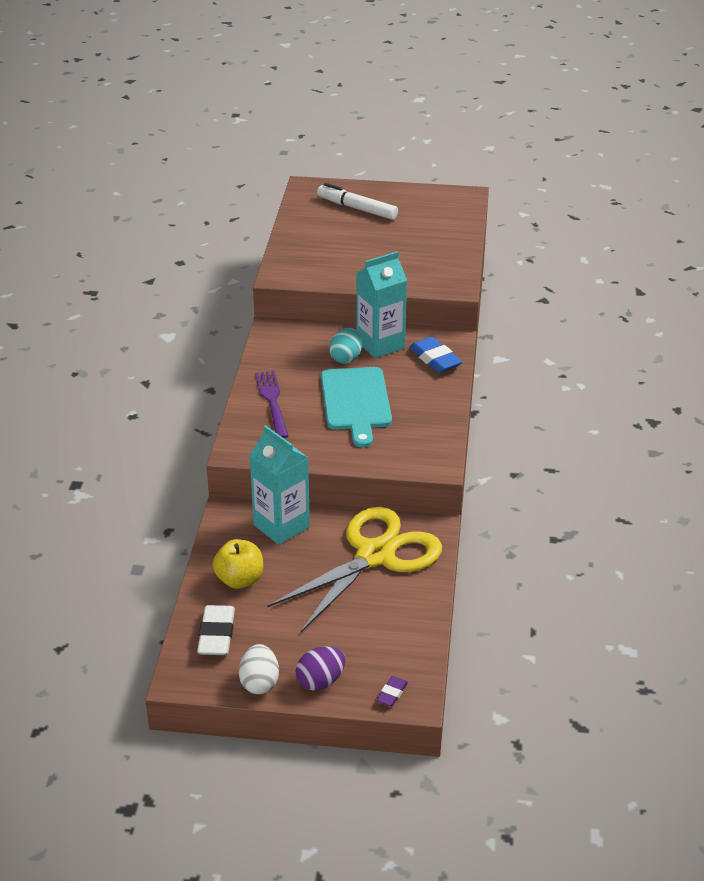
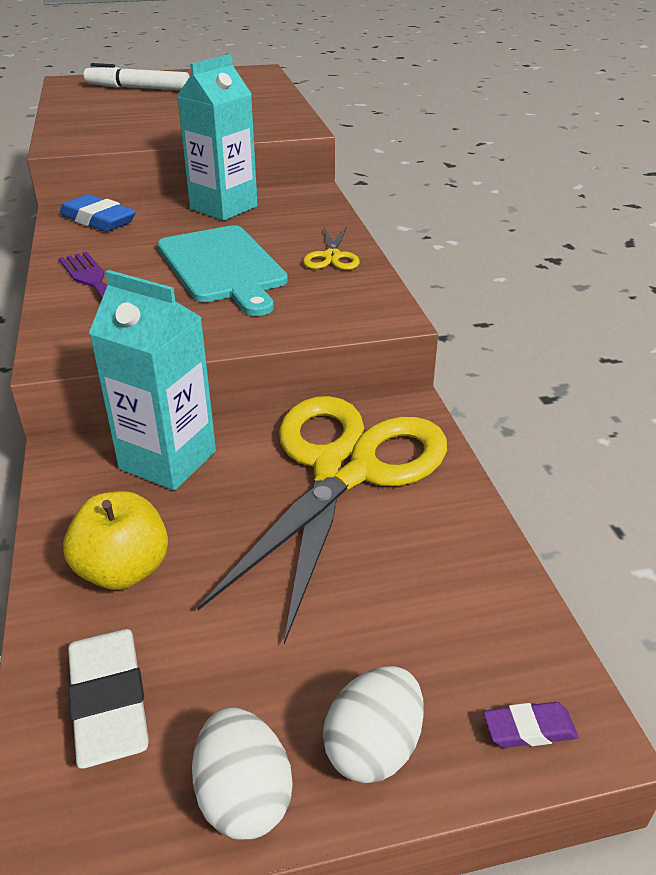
camera: 20 degrees left, 0 degrees up
purple egg [296,646,345,691] -> white egg [323,666,424,783]
turquoise egg [329,328,362,364] -> none
purple eraser [376,676,408,707] -> purple eraser turned 75 degrees clockwise [483,702,579,748]
blue eraser [409,337,462,373] -> blue eraser moved to [60,194,136,232]
none -> yellow scissors [303,227,360,270]

